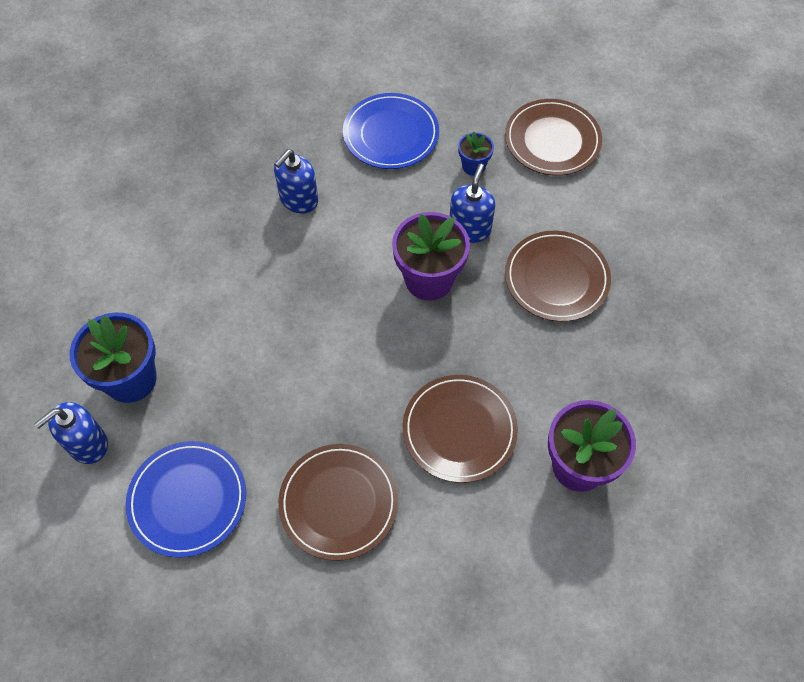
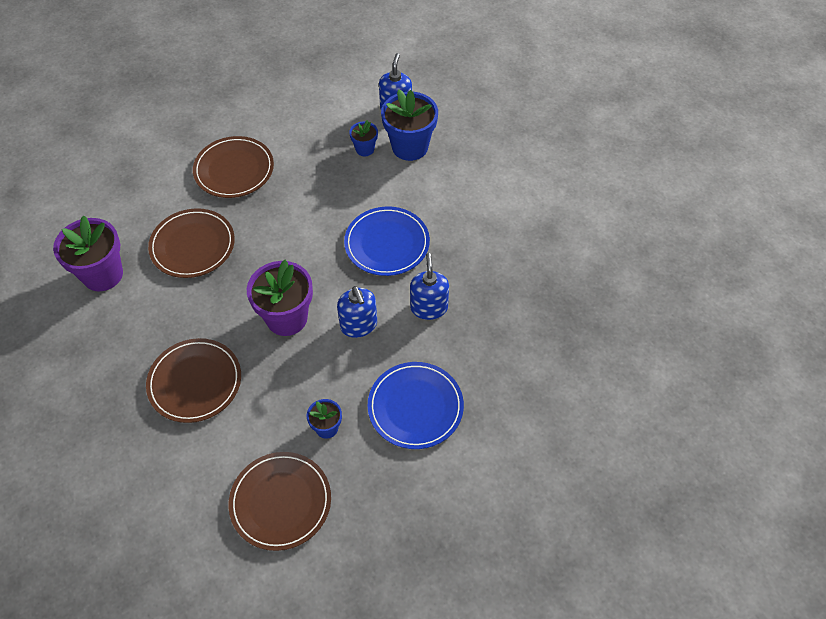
camera: 140 degrees right, 5 degrees down
blue plate [126,441,246,558] -> blue plate moved to [344,207,430,276]
blue soap dispenser [450,164,495,243] -> blue soap dispenser moved to [337,286,377,338]
none -> blue flower pot [349,120,378,156]

